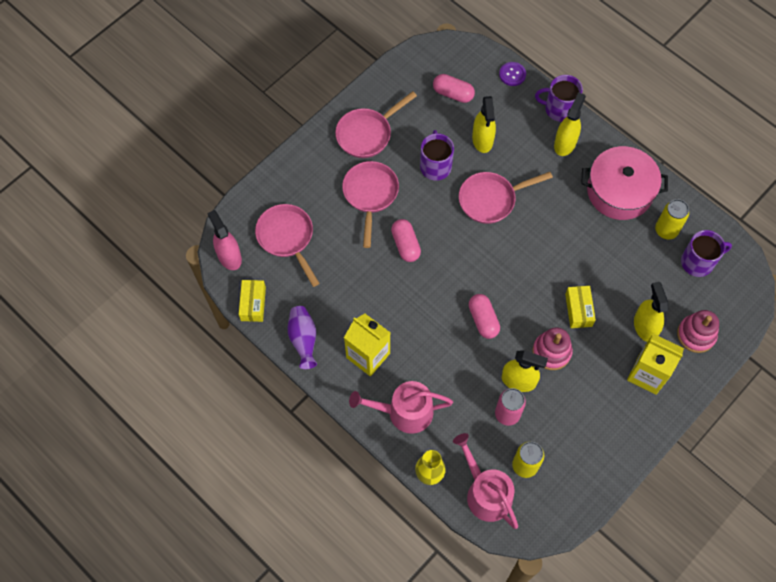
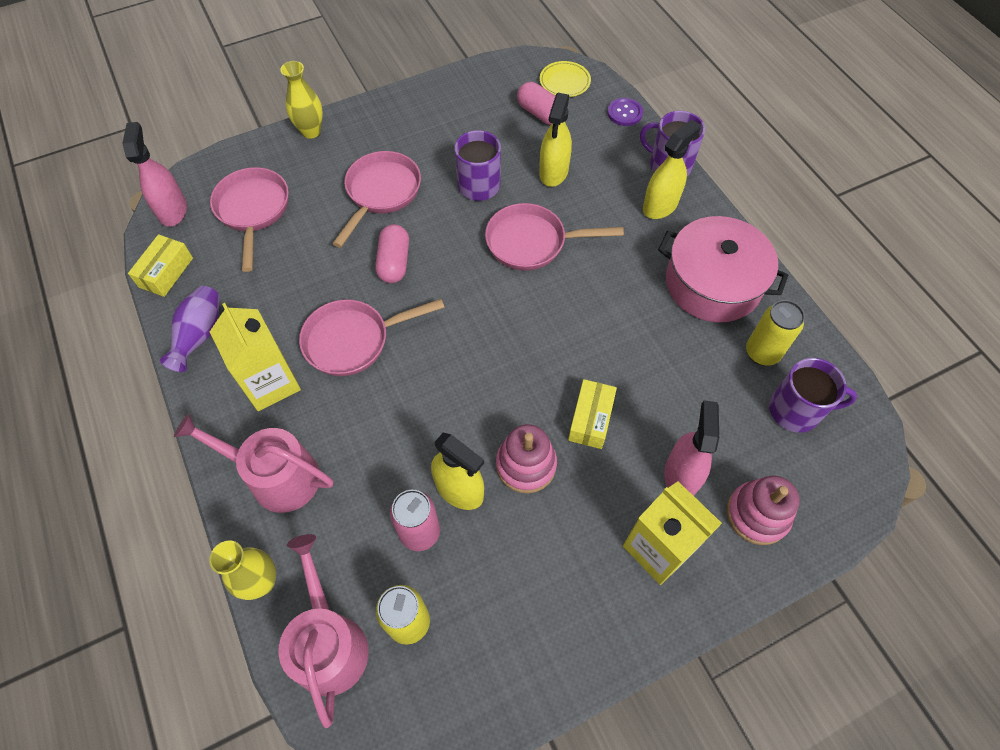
camera: 20 degrees right, 5 degrees down
pink pan [335,91,417,158] -> pink pan moved to [299,299,445,376]
pink capsule [469,294,500,339] -> none
yellow spray bottle [634,282,669,342] -> pink spray bottle [664,400,719,496]
none -> yellow vase [280,61,323,139]
none -> yellow plate [540,61,591,97]

